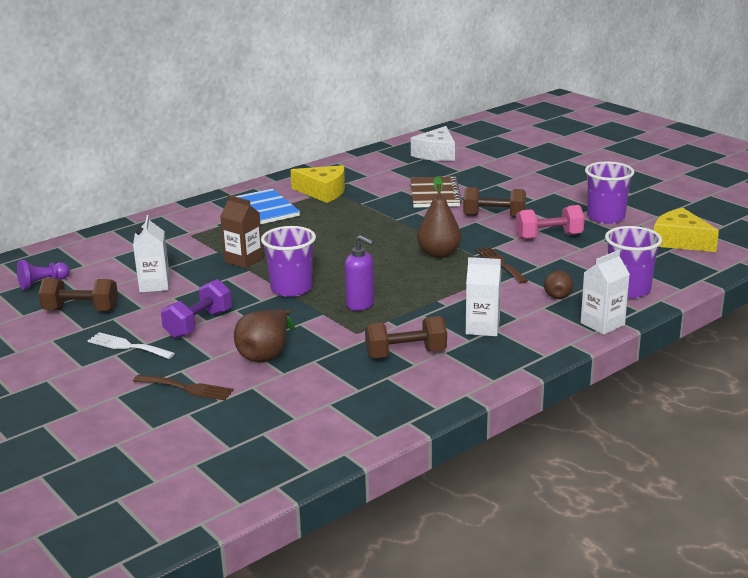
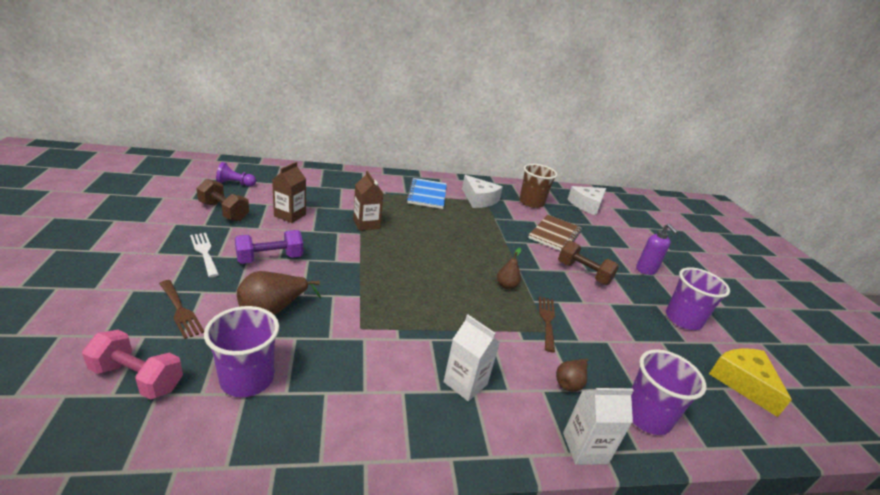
camera: 25 degrees right, 5 degrees up
white carton [133,215,170,293] -> brown carton [272,162,306,223]
purple cup [261,226,316,297] -> purple cup moved to [204,306,279,397]
yellow cheese [290,165,345,203] -> white cheese [462,175,503,208]
purple soap dispenser [345,235,374,311] -> purple soap dispenser moved to [636,224,678,275]
brown dumbbell [365,316,447,358] -> none
brown pear [417,176,461,258] -> brown pear [497,248,521,289], size x0.61
pink dumbbell [516,205,585,240] -> pink dumbbell moved to [82,330,183,400]
none -> brown cup [519,164,558,208]

